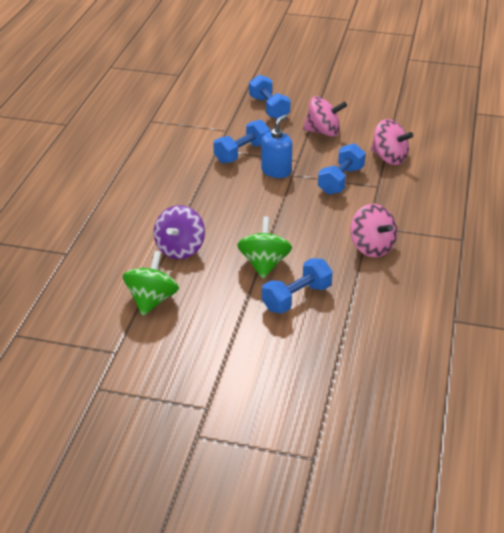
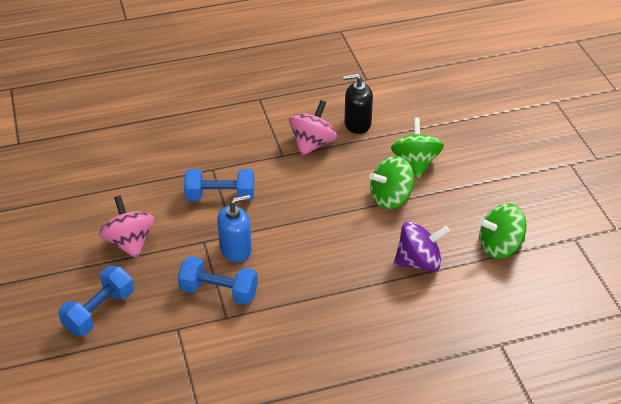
camera: 120 degrees left, 5 degrees up
blue soap dispenser [261,115,292,178] -> blue soap dispenser turned 150 degrees clockwise [217,195,252,262]
blue dumbbell [262,258,333,314] -> green spinning top [391,118,444,178]
pink spinning top [371,119,413,165] -> none
none -> black soap dispenser [343,74,373,134]

